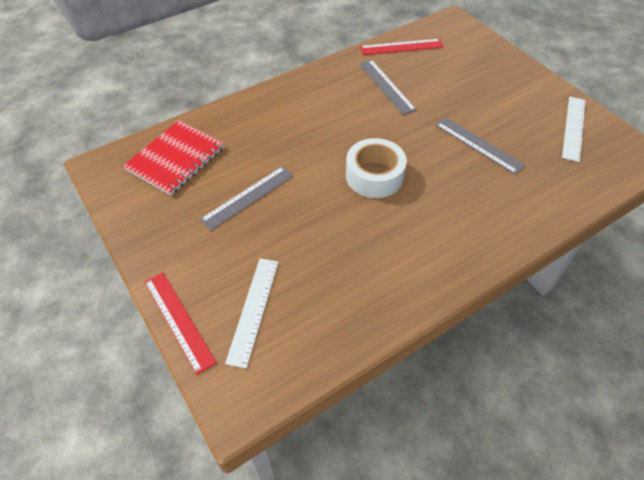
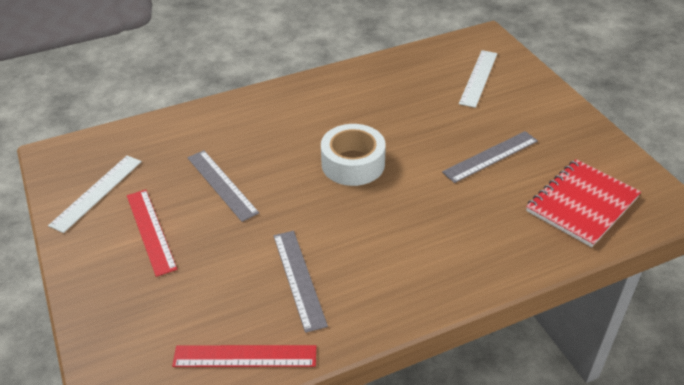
camera: 170 degrees left, 10 degrees down
red ruler [144,272,217,375] -> red ruler moved to [127,190,177,277]

